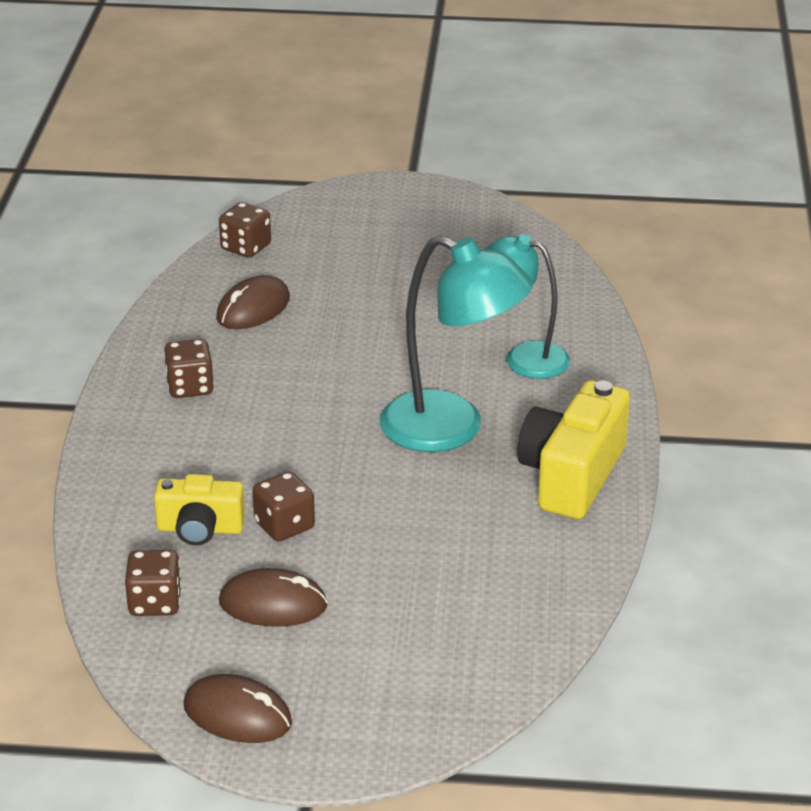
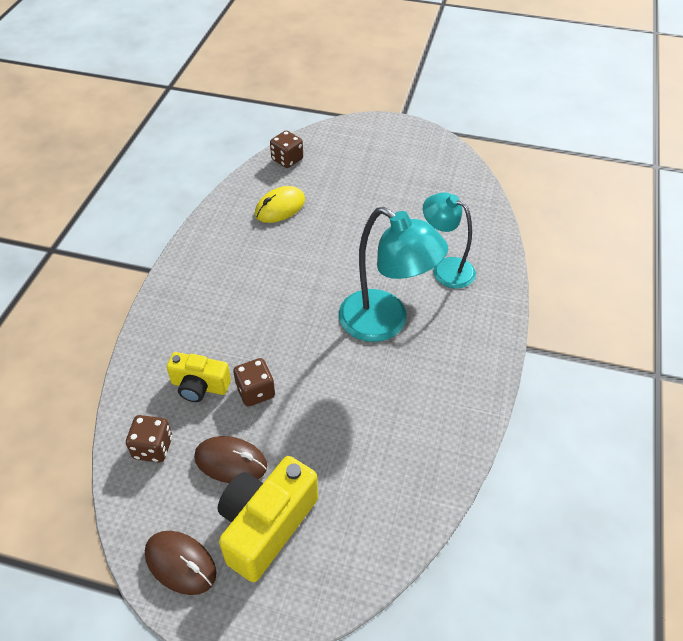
camera: 10 degrees right, 15 degrees up
brown dice [164,339,214,398] -> none
brown mouse [216,275,290,329] -> yellow mouse [255,186,305,223]
yellow camera [517,380,630,519] -> yellow camera moved to [218,456,318,582]

